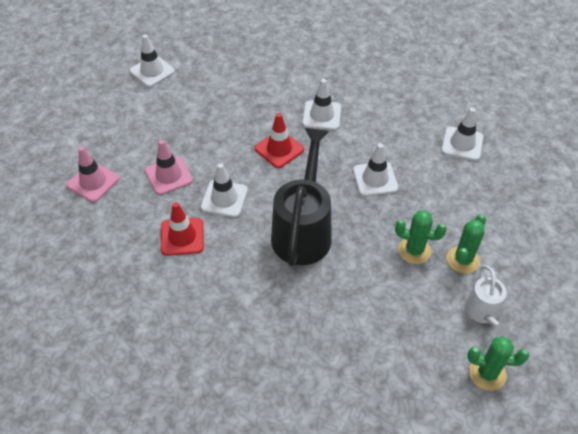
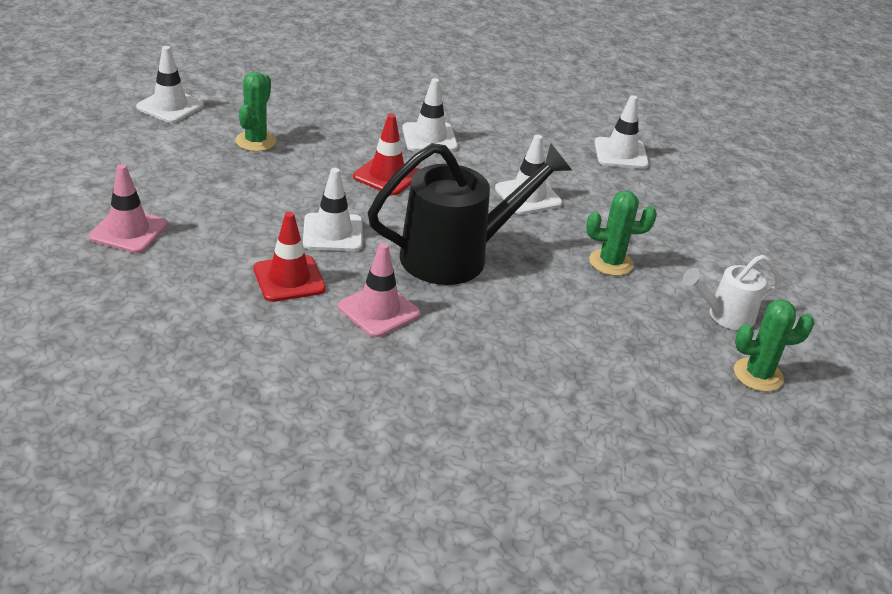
camera: 20 degrees left, 15 degrees down
pink traffic cone [145,140,193,195] -> pink traffic cone moved to [338,243,420,337]
black watering can [271,128,332,266] -> black watering can turned 75 degrees clockwise [368,143,572,285]
green cactus [447,215,486,274] -> green cactus moved to [236,72,276,151]
white watering can [465,265,510,337] -> white watering can turned 90 degrees clockwise [683,255,781,330]

